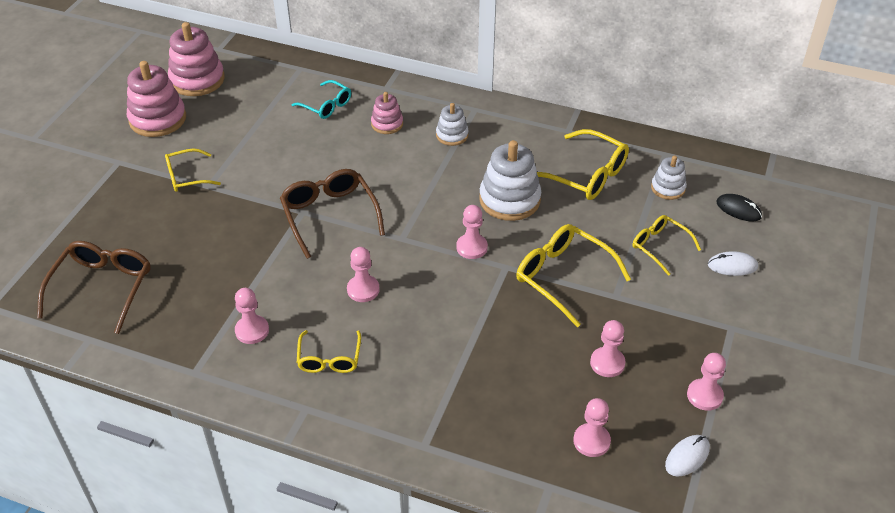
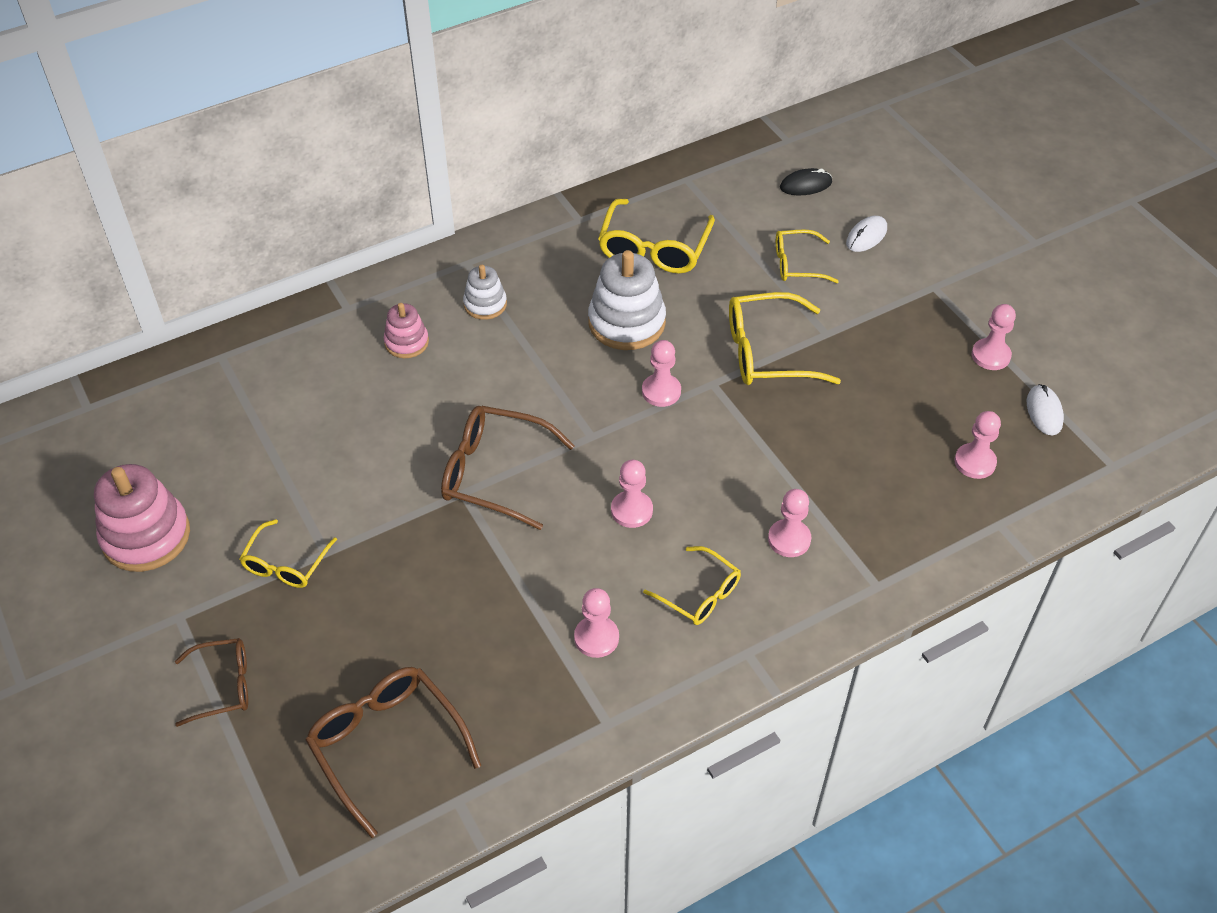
camera: 50 degrees left, 5 degrees up
pink stacking toy [168,22,225,96] -> none
turquoise glasses [291,80,351,119] -> none
yellow glasses [537,129,629,200] -> yellow glasses turned 120 degrees clockwise [598,199,715,273]
pink pawn [590,320,626,377] -> pink pawn moved to [768,489,811,557]
white stacking toy [651,156,687,200] -> none
none -> brown glasses [175,638,248,727]

